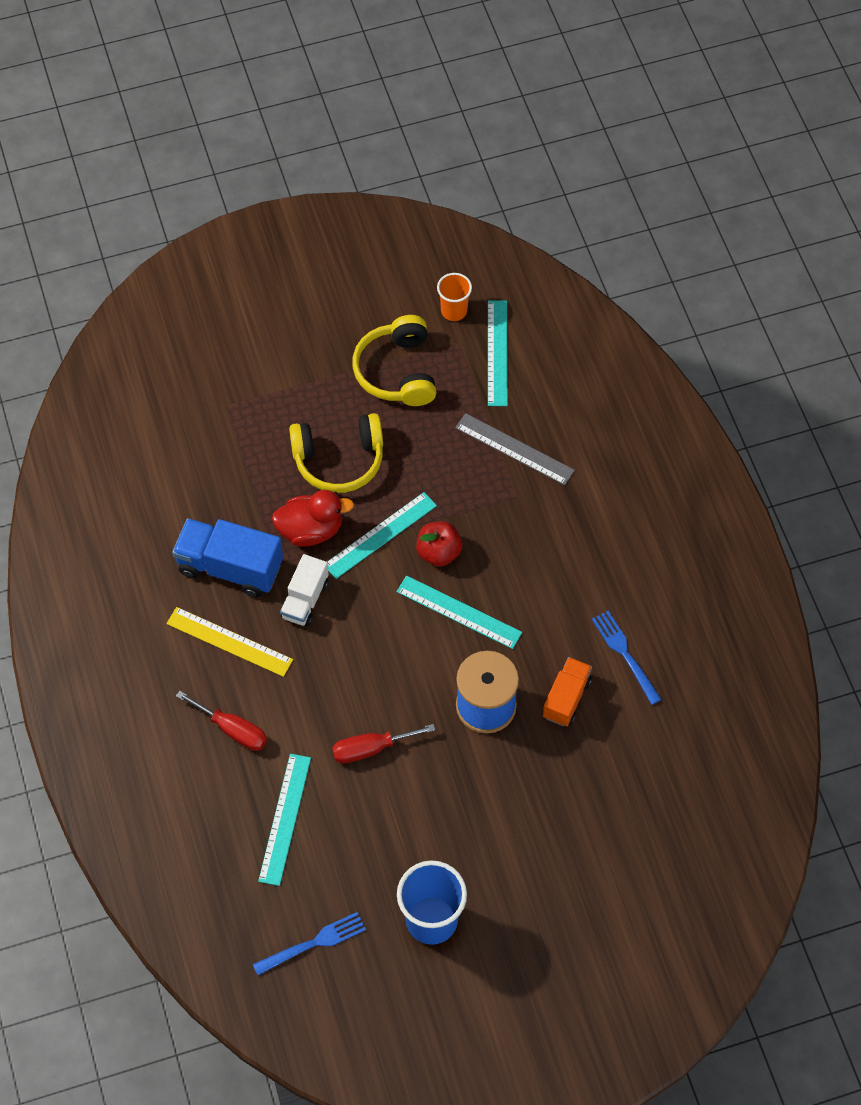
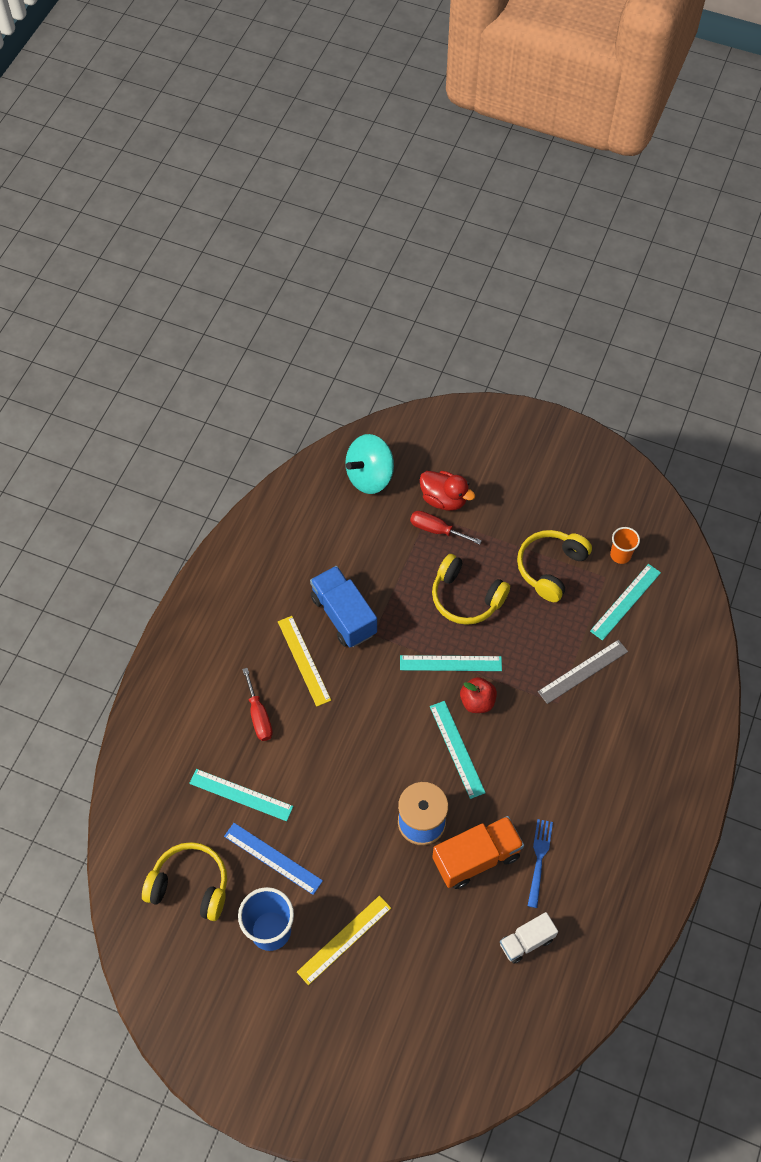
camera: 40 degrees right, 0 degrees up
blue fork [253,912,366,975] -> yellow headphones [142,842,227,921]
turquoise ruler [258,754,311,886] -> turquoise ruler turned 60 degrees clockwise [189,769,293,821]
red duck [272,490,354,546] -> red duck moved to [420,471,475,511]
white truck [280,554,329,626] -> white truck moved to [500,912,558,964]
red screwdriver [332,724,435,763] -> red screwdriver moved to [410,511,482,545]
grey ruler [455,413,575,485] -> grey ruler turned 75 degrees clockwise [538,640,628,704]
orange truck [543,657,592,726] -> orange truck [432,816,524,889], size x1.61
none -> blue ruler [224,823,323,895]
none -> yellow ruler [297,895,391,985]
none -> turquoise spinning top [345,434,394,494]

